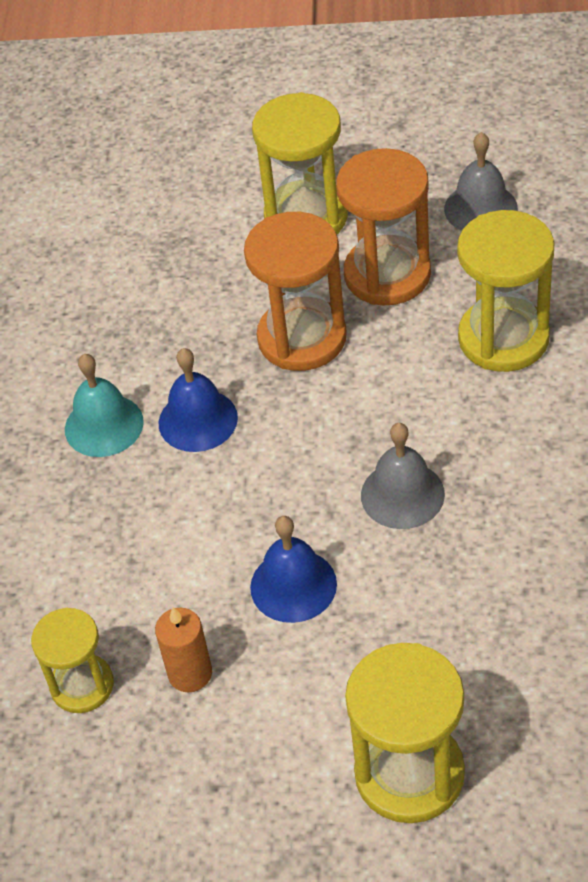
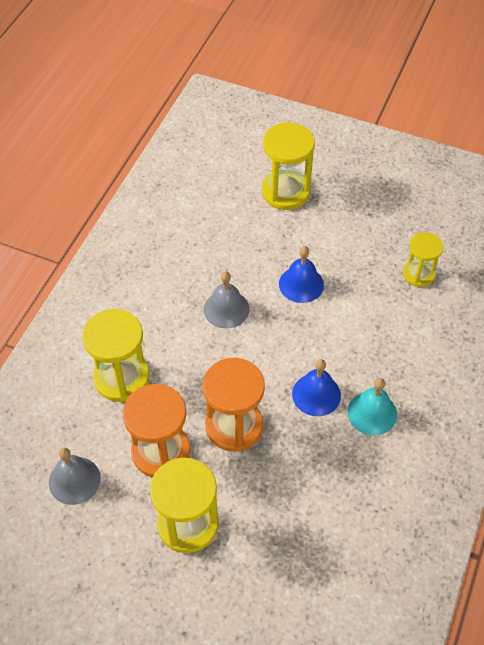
camera: 165 degrees left, 5 degrees up
orange candle [155,607,212,692] -> none

